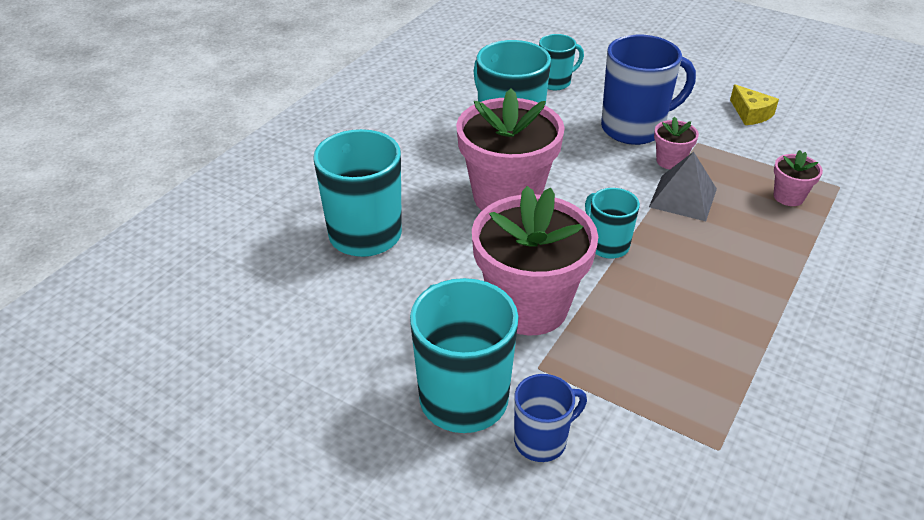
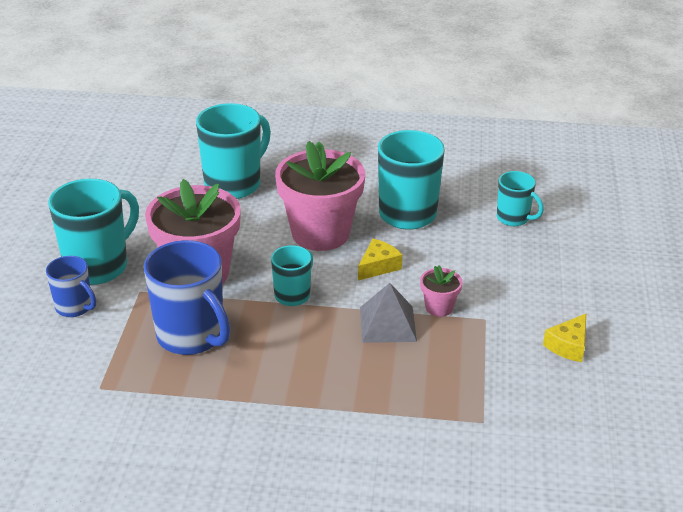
camera: 65 degrees right, 5 degrees down
blue mug [601,35,696,145] -> blue mug moved to [144,240,230,355]
pink flower pot [774,150,823,206] -> none
none -> yellow cheese [358,239,402,281]

